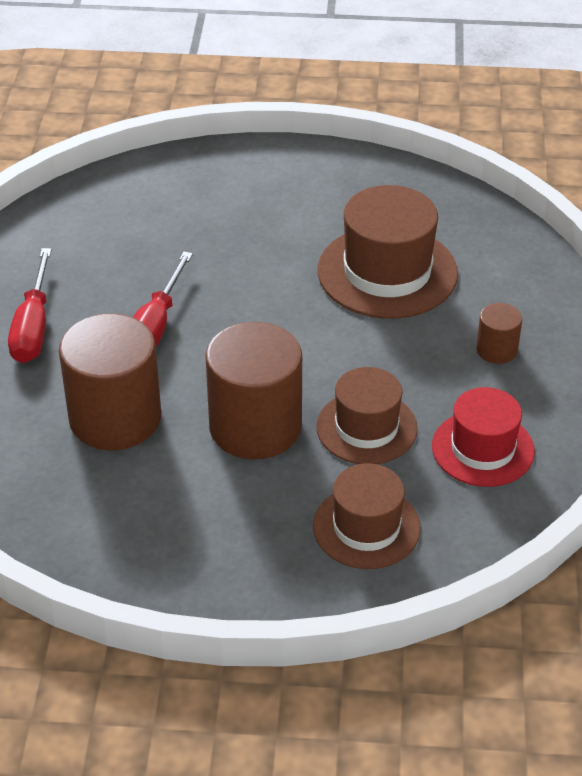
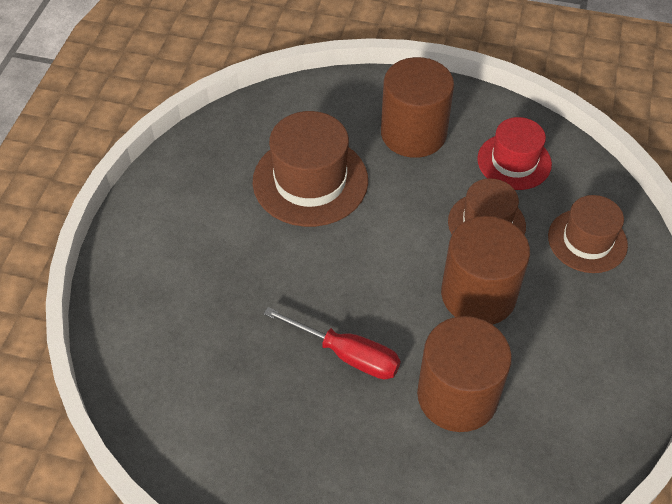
camera: 80 degrees left, 10 degrees up
red screwdriver [8,248,52,363] -> none
brown cylinder [476,303,522,364] -> brown cylinder [381,57,454,158], size x2.12

